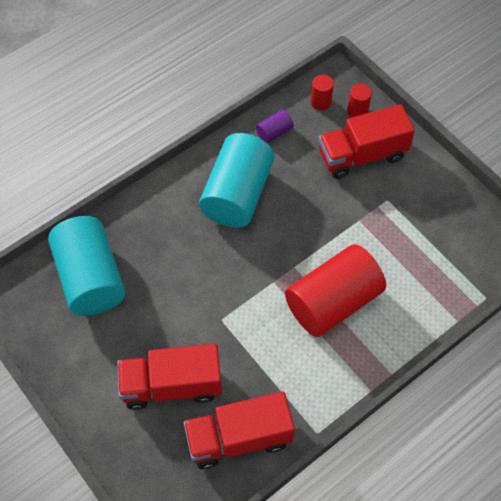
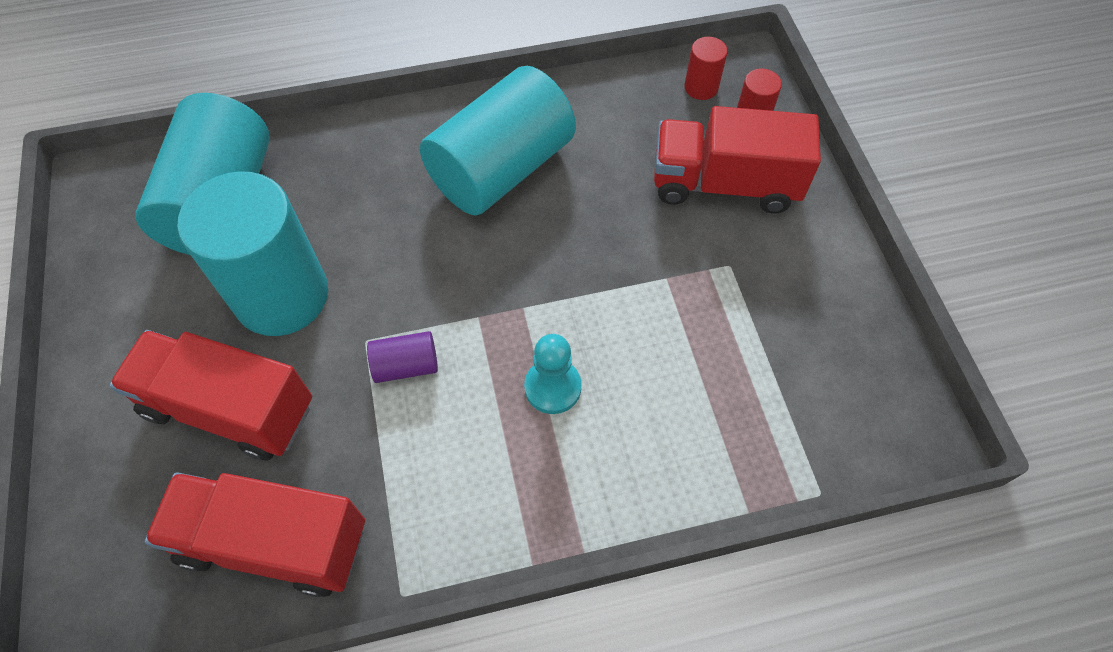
camera: 25 degrees right, 0 degrees up
purple cylinder [256,110,294,143] -> purple cylinder moved to [367,331,438,383]
red cylinder [285,244,386,337] -> turquoise pawn [524,334,582,414]
none -> turquoise cylinder [177,171,328,336]

